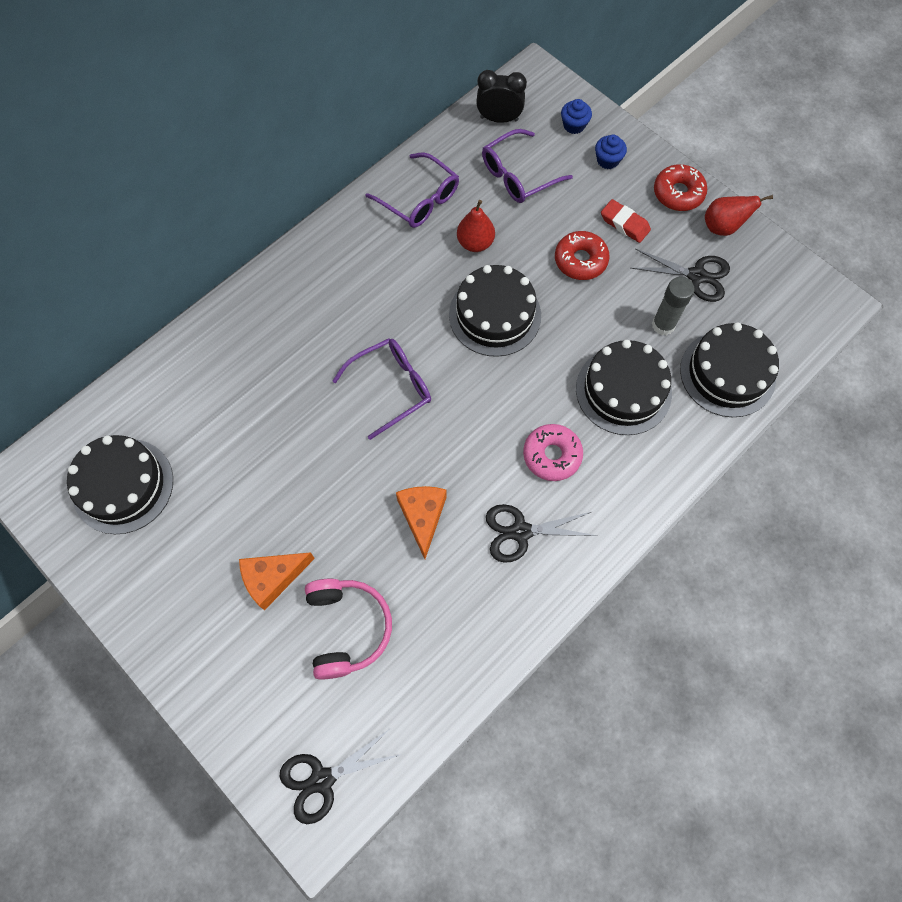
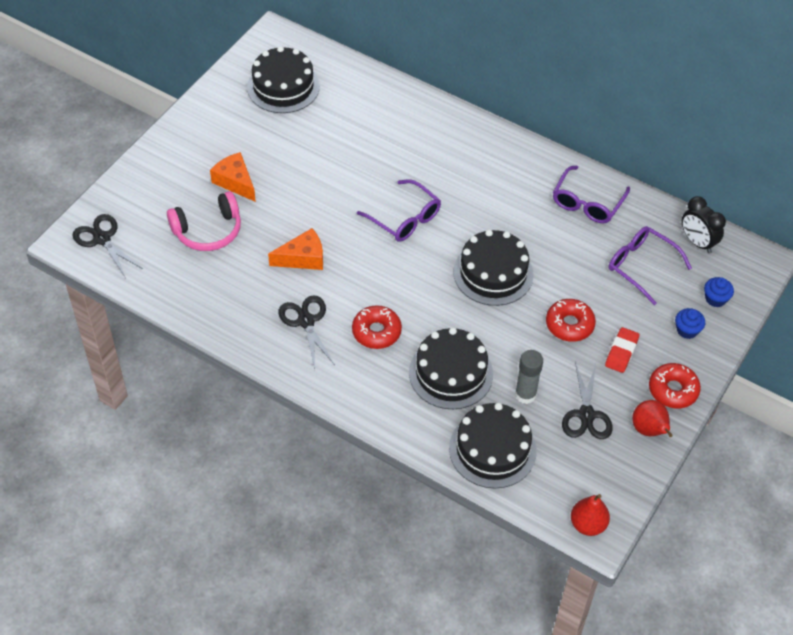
camera: 75 degrees right, 15 degrees down
red pear [457,200,495,252] -> red pear moved to [571,494,610,536]
black clock [476,70,527,123] -> black clock turned 150 degrees clockwise [682,196,726,253]
pink donut [523,424,583,481] -> red donut [352,305,402,349]

